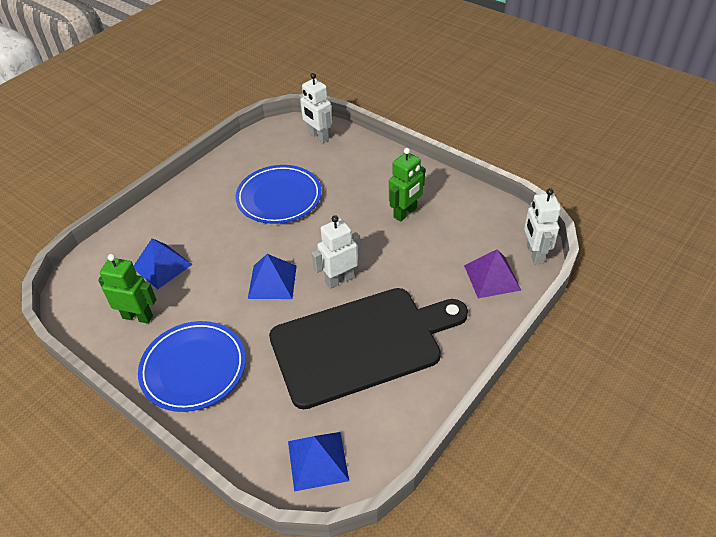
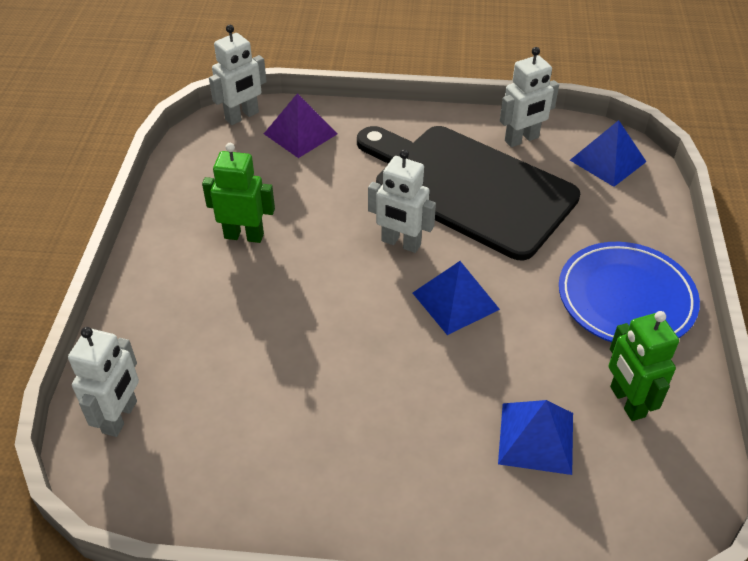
camera: 125 degrees left, 0 degrees up
blue plate [235,165,322,224] -> none
none -> white robot [500,47,559,147]

